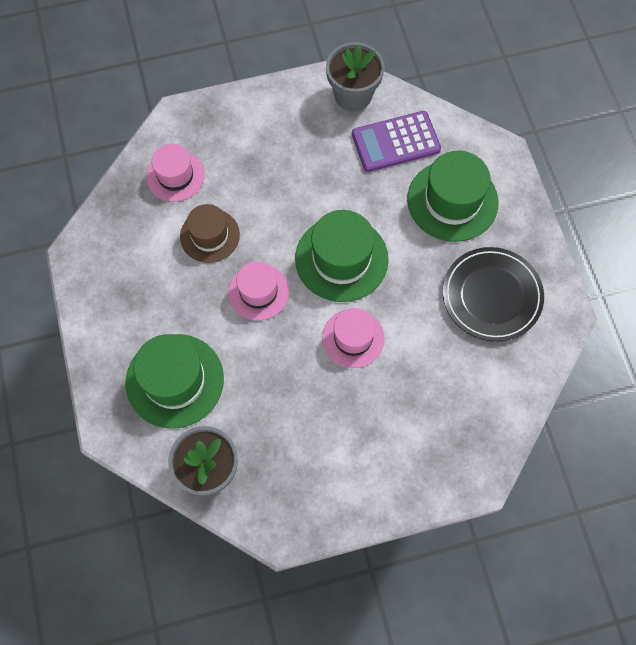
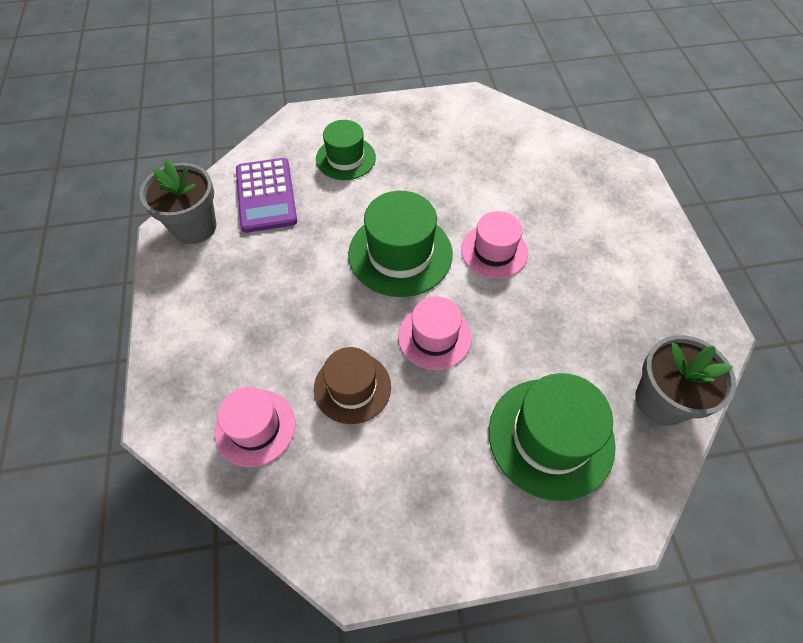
camera: 85 degrees left, 10 degrees down
green hat [407,151,499,242] -> green hat [316,120,376,180], size x0.65
black plate [443,247,544,342] -> none

